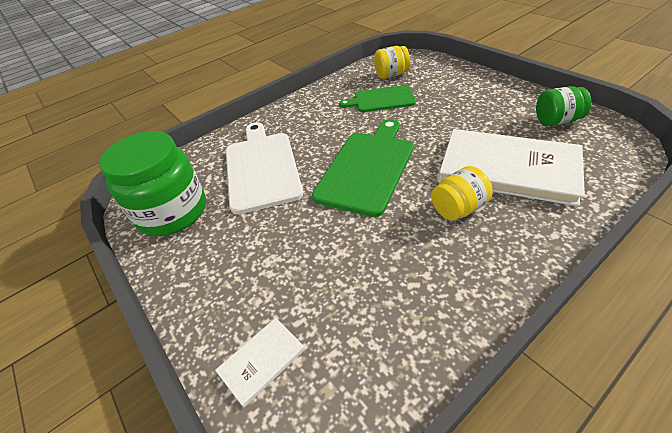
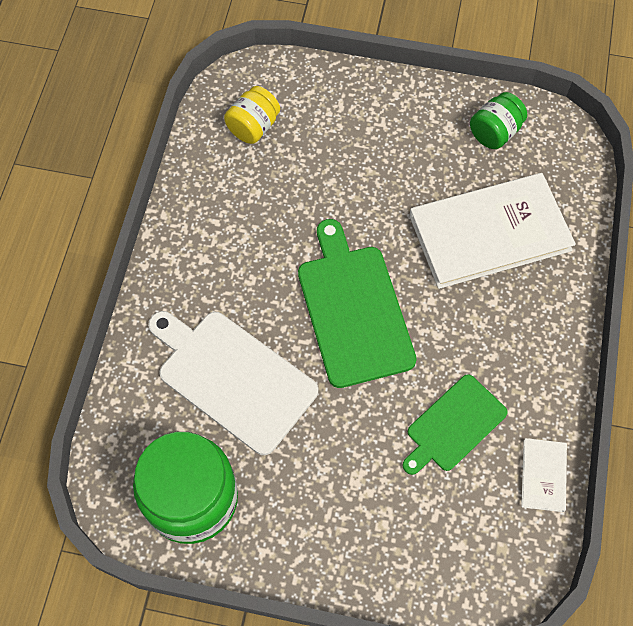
camera: 45 degrees left, 20 degrees up
white book [215,318,305,407] -> white book moved to [521,438,567,512]
green cutting board [339,85,416,112] -> green cutting board moved to [402,374,508,475]
yellow jar [431,166,493,221] -> none

